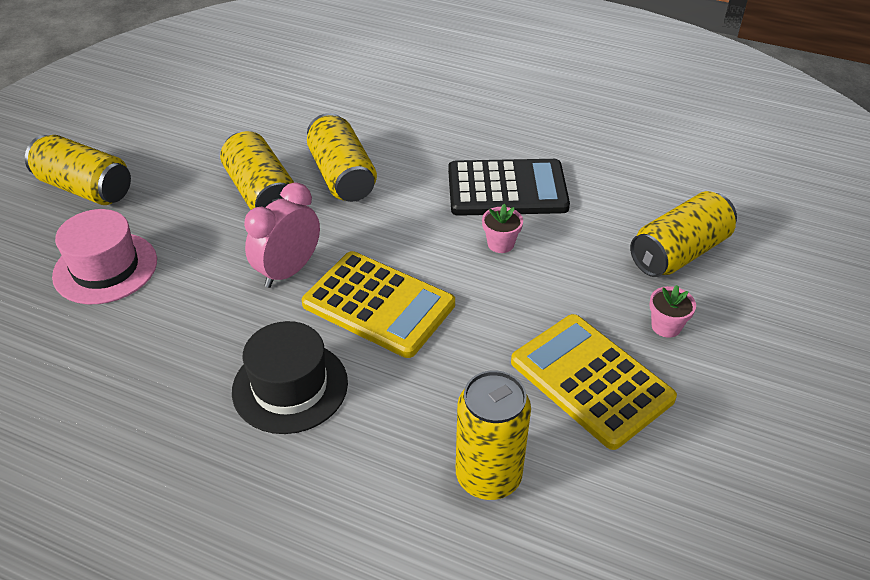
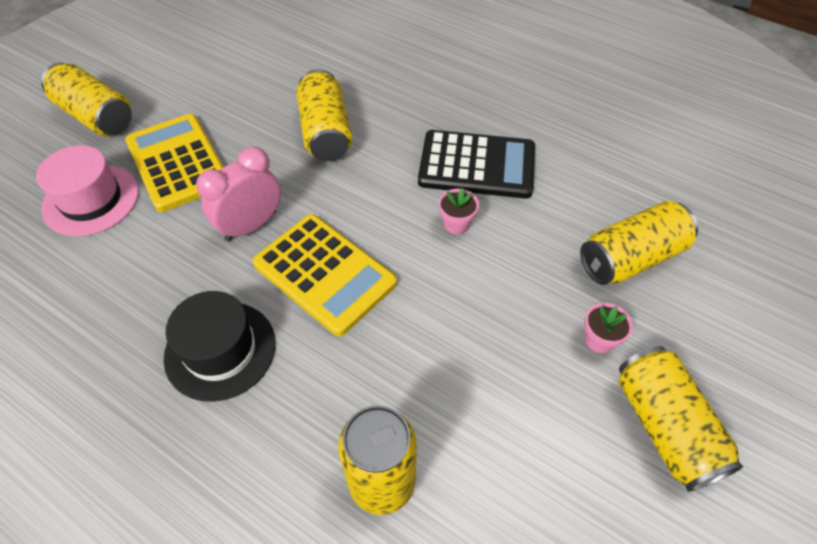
camera: 10 degrees right, 10 degrees up
yellow can [220,131,294,210] -> yellow can moved to [618,346,743,492]
yellow calculator [511,314,677,450] -> yellow calculator moved to [125,114,224,212]

